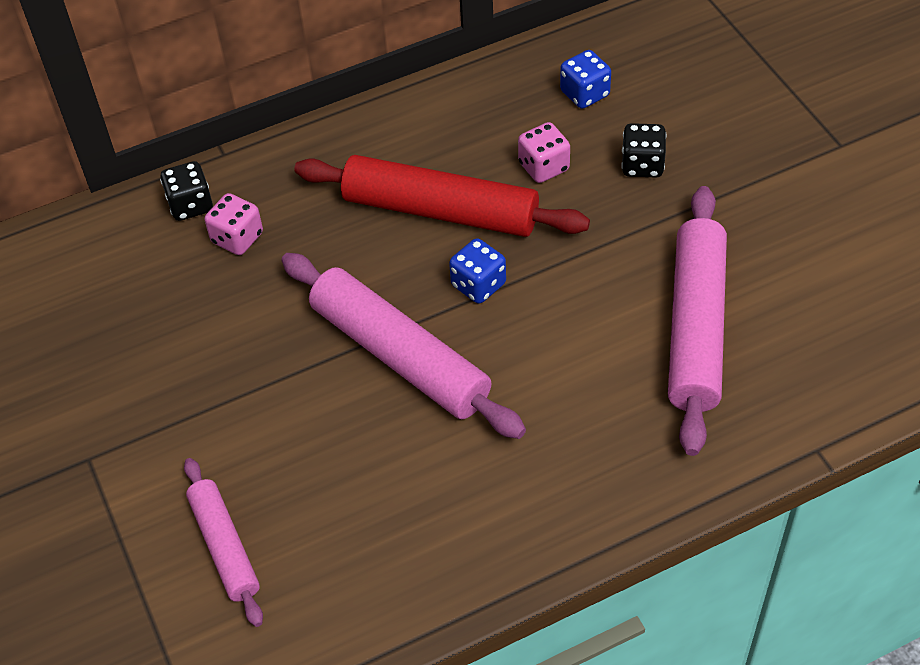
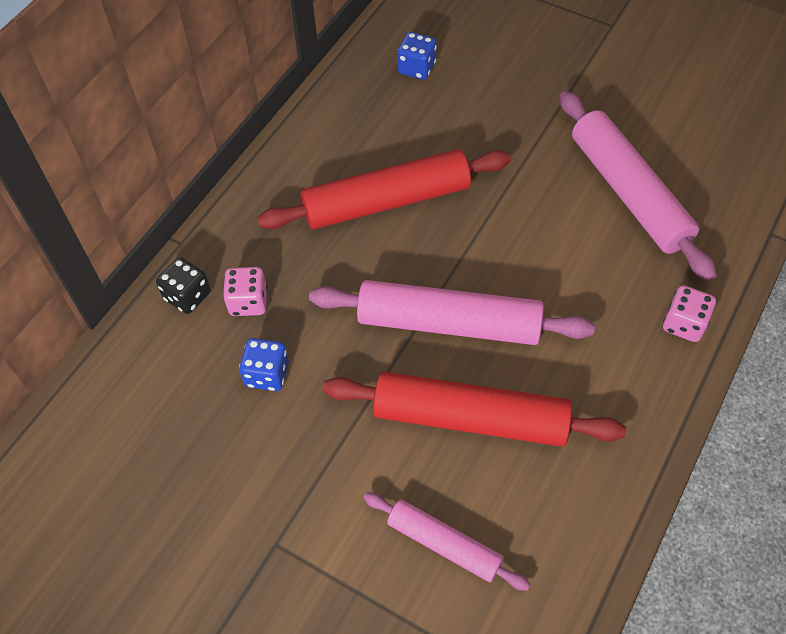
camera: 35 degrees left, 5 degrees up
blue dice [449,238,506,304] -> blue dice moved to [239,338,289,391]
pink dice [518,122,570,183] -> pink dice moved to [663,285,716,342]
black dice [621,123,666,178] -> none
none -> red rolling pin [323,372,626,447]

